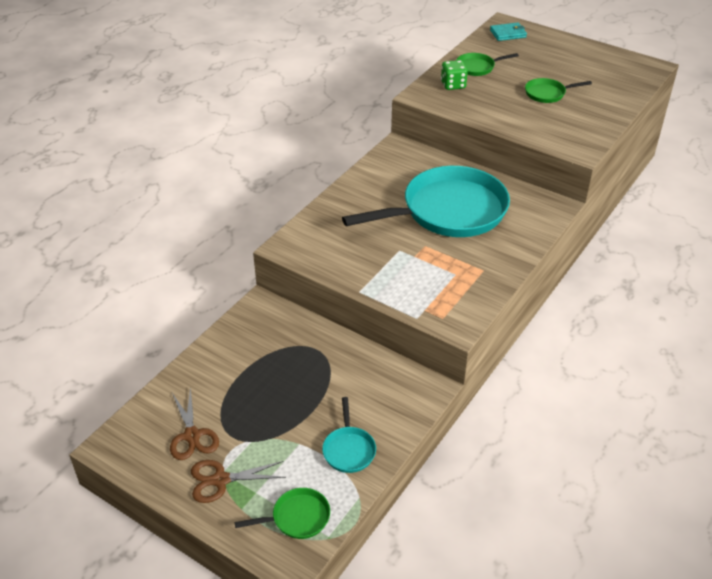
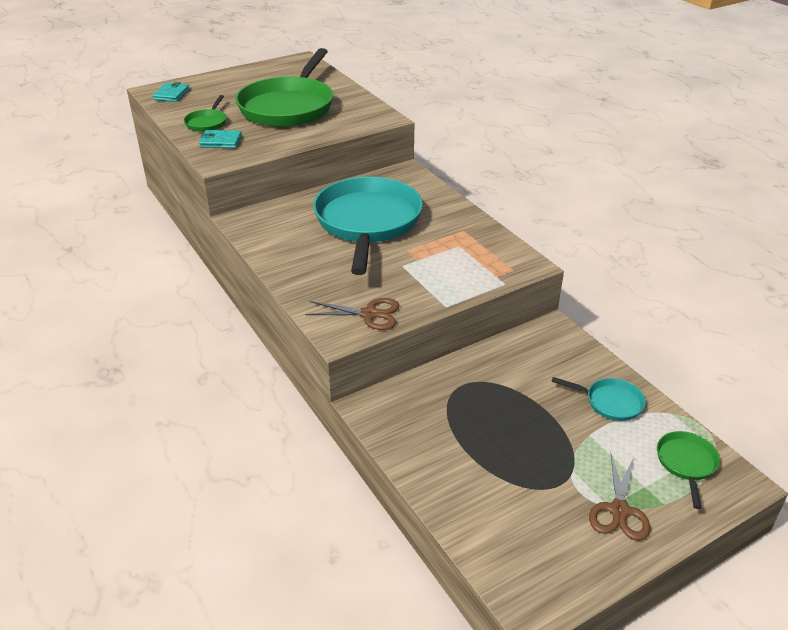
camera: 65 degrees left, 5 degrees down
brown scissors [170,387,219,460] -> brown scissors moved to [305,298,399,330]
green dice [441,60,468,90] -> turquoise wallet [199,130,242,148]
green pan [525,78,592,103] -> green pan [236,48,333,127], size x2.36

